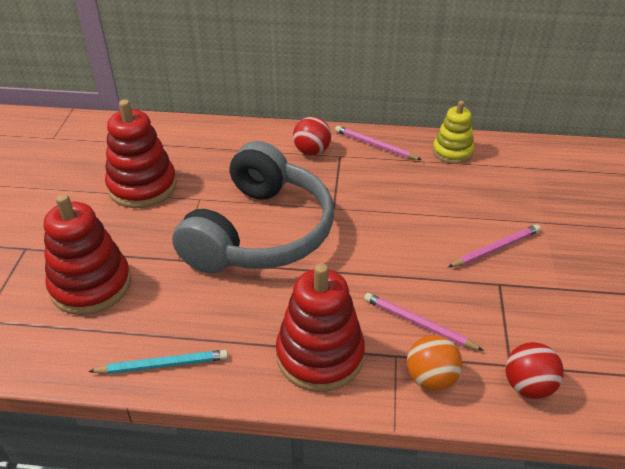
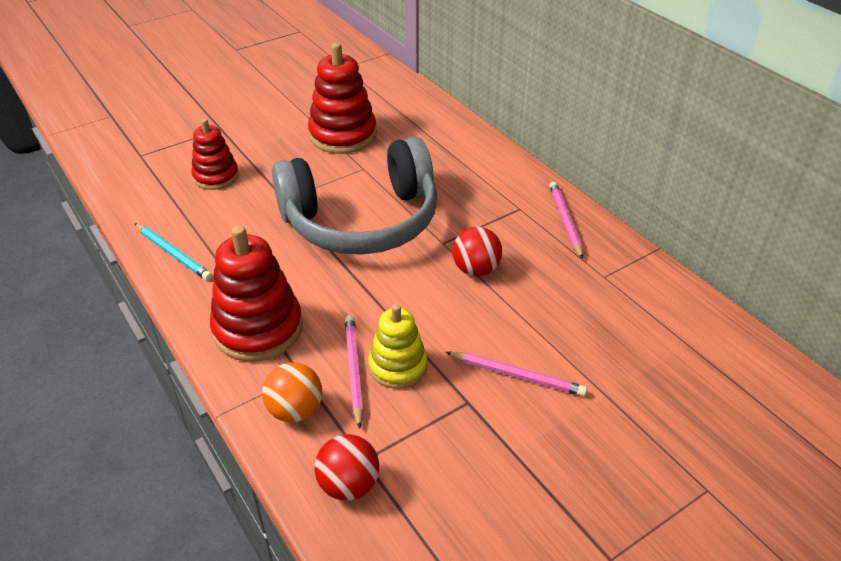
camera: 50 degrees right, 0 degrees up
red stacking toy [44,194,131,315] -> red stacking toy [191,119,239,190], size x0.63
red ball [293,117,331,155] -> red ball moved to [452,227,502,276]
yellow stacking toy [433,101,474,164] -> yellow stacking toy moved to [368,304,427,389]

